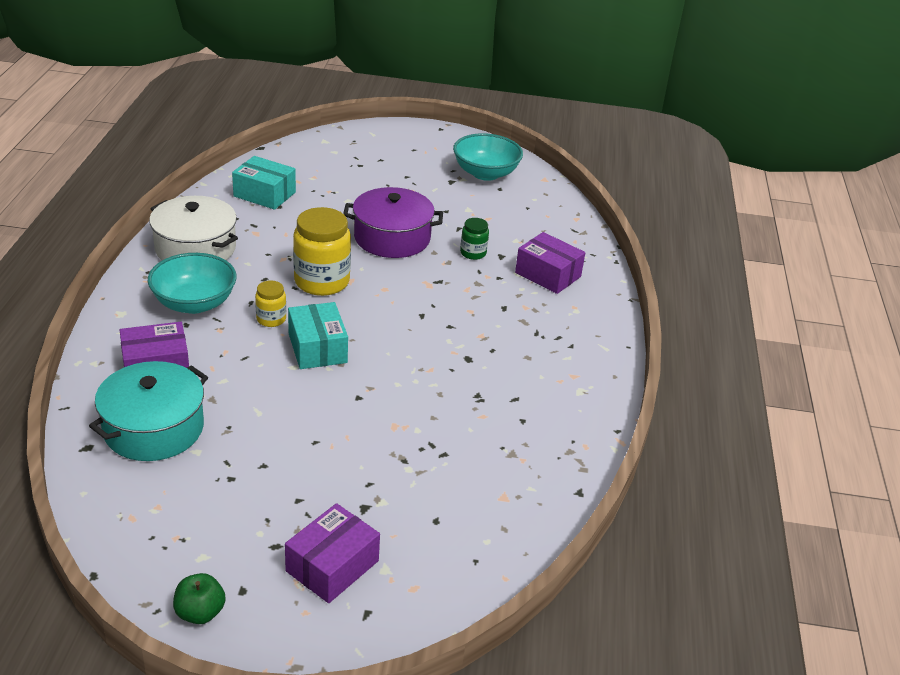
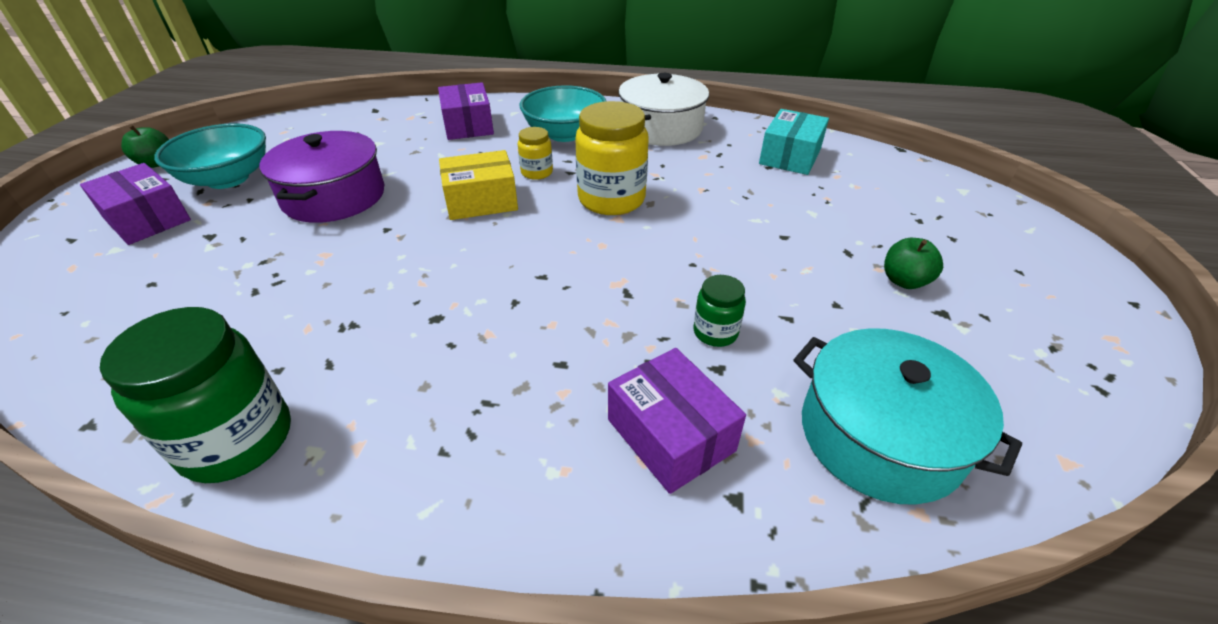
camera: 95 degrees right, 5 degrees up
turquoise pot [89,361,208,461] -> turquoise pot moved to [794,328,1022,505]
turquoise box [288,302,348,369] -> yellow box [439,150,518,220]
purple pot [343,187,443,258] -> purple pot moved to [260,131,384,223]
turquoise bowl [453,133,523,181] -> turquoise bowl moved to [154,123,266,189]
purple box [515,232,585,294] -> purple box turned 75 degrees counterclockwise [608,348,746,494]
none -> green jar [100,307,291,483]
none -> green apple [884,238,943,289]

